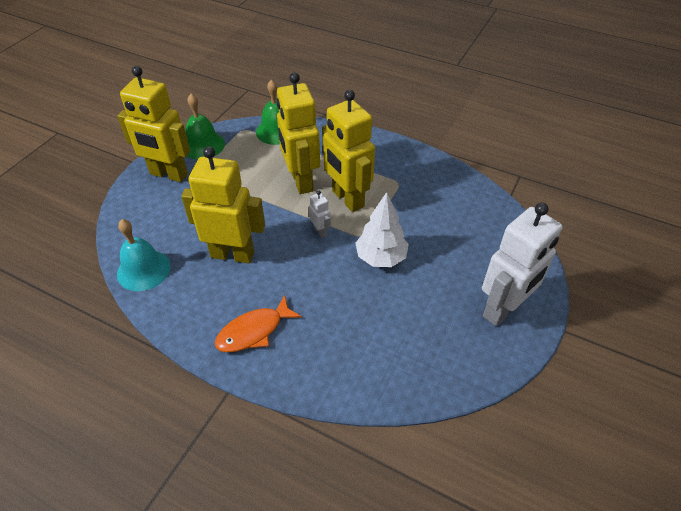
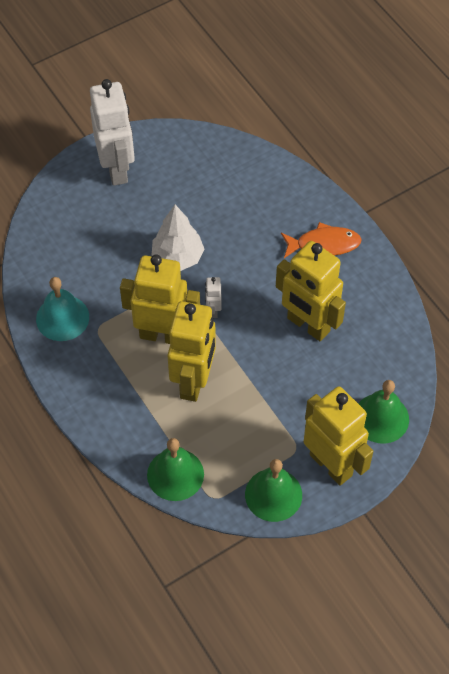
camera: 150 degrees left, 10 degrees up
turquoise bell [117,219,171,291] -> turquoise bell moved to [36,277,89,341]
yellow robot [322,90,375,212] -> yellow robot turned 75 degrees counterclockwise [120,255,200,344]
white robot [482,203,562,326] -> white robot turned 90 degrees clockwise [90,79,135,186]
none -> green bell [358,380,409,443]

